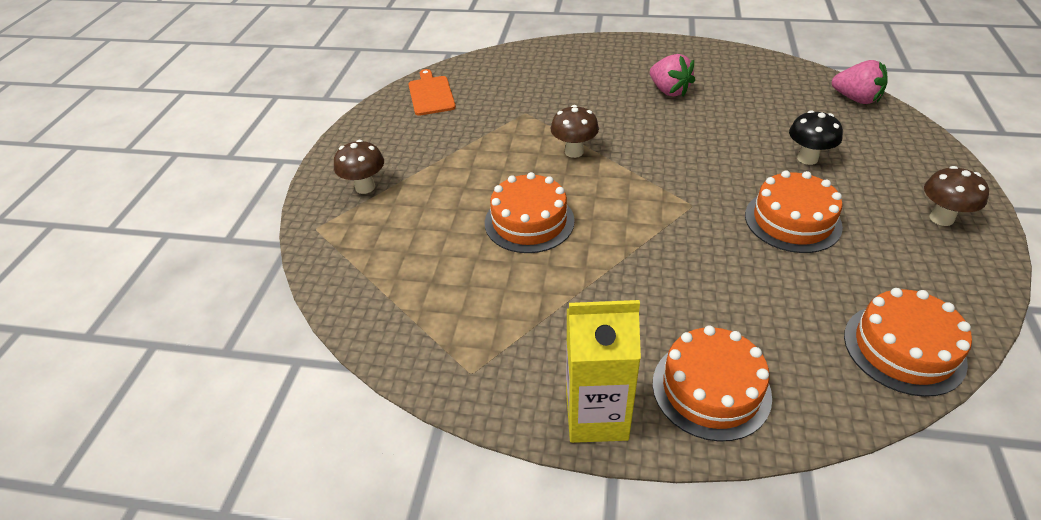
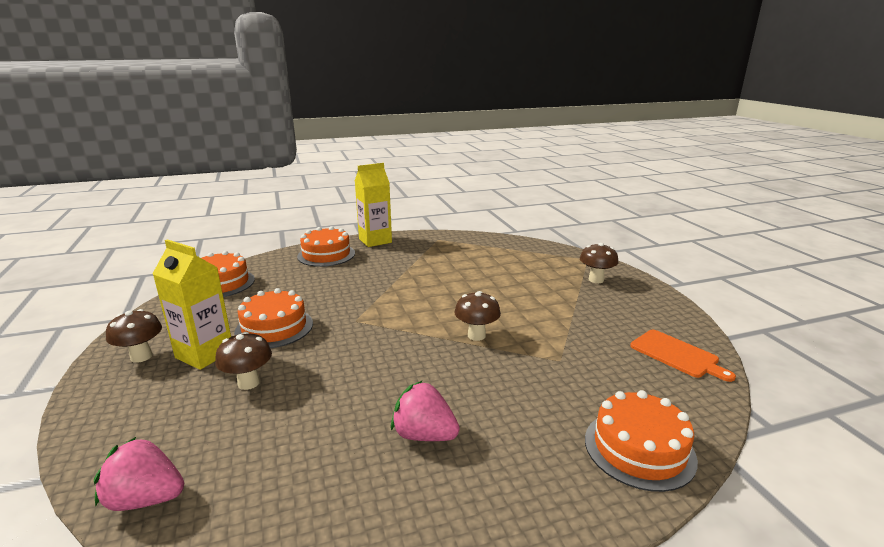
camera: 150 degrees right, 20 degrees down
orange cake [485,172,575,253] -> orange cake moved to [585,390,698,492]
black mushroom [789,110,843,165] -> brown mushroom [215,332,272,390]
none -> yellow carton [153,239,231,370]

